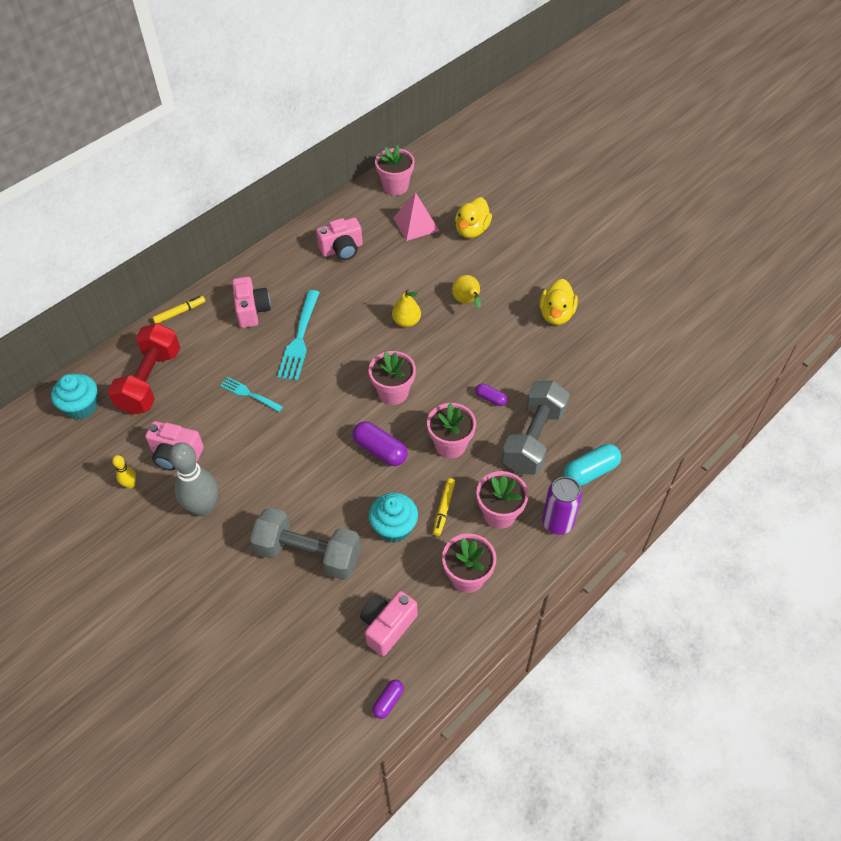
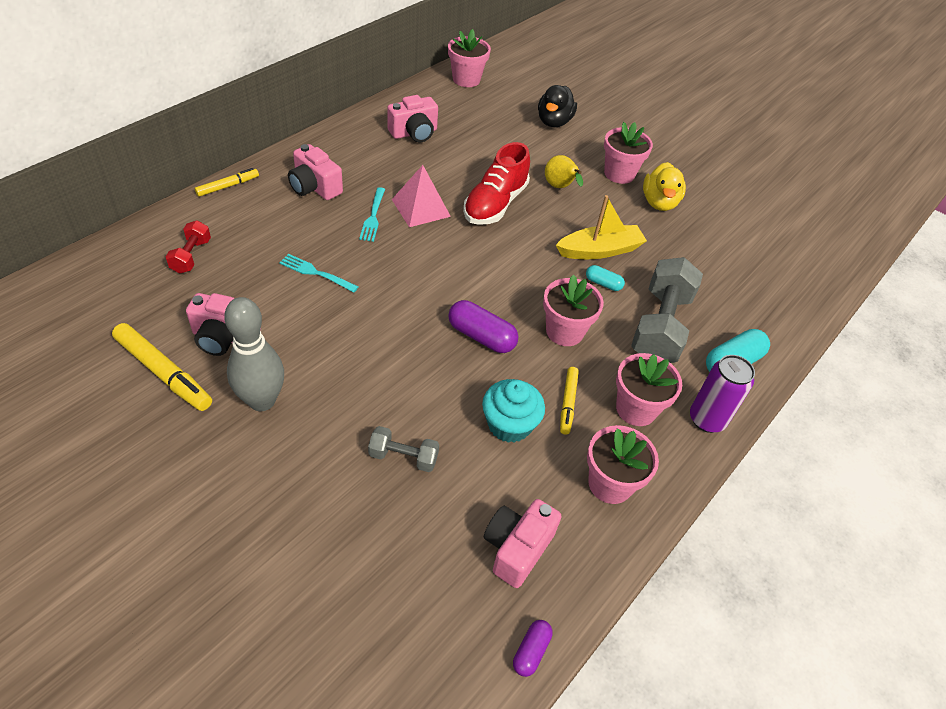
camera: 10 degrees left, 5 degrees down
turquoise cupcake [51,374,97,419] -> none
red dumbbell [108,323,180,415] -> red dumbbell [166,220,211,273], size x0.50
yellow bowling pin [112,455,136,489] -> yellow marker [112,323,212,411]
pink camera [232,277,271,328] -> pink camera turned 150 degrees clockwise [288,144,343,200]
grey dumbbell [250,507,361,580] -> grey dumbbell [368,426,439,472], size x0.50
turquoise fork [277,290,320,381] -> turquoise fork [359,187,385,242], size x0.59
pink flower pot [369,351,416,405] -> pink flower pot moved to [604,122,653,184]
yellow pear [392,289,421,328] -> red shoe [463,142,530,225]
pink pyramid [393,193,439,241] -> pink pyramid moved to [392,165,451,227]
yellow duck [455,197,492,238] -> black duck [538,85,577,127]
purple capsule [476,384,507,406] -> turquoise capsule [586,265,625,291]
none -> yellow boat [556,195,647,259]

